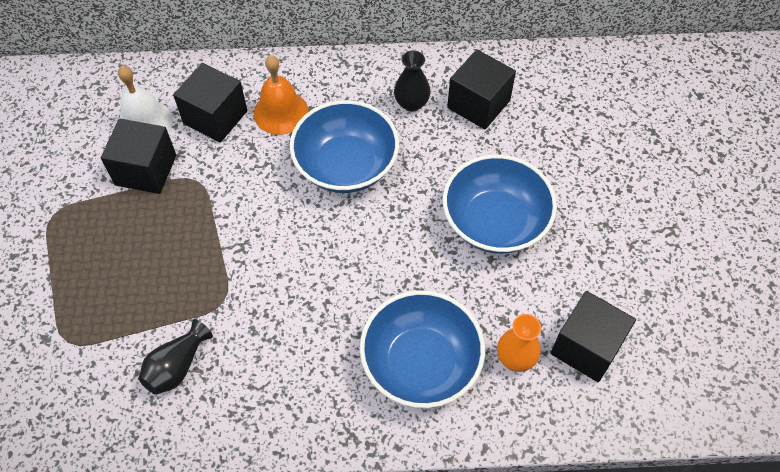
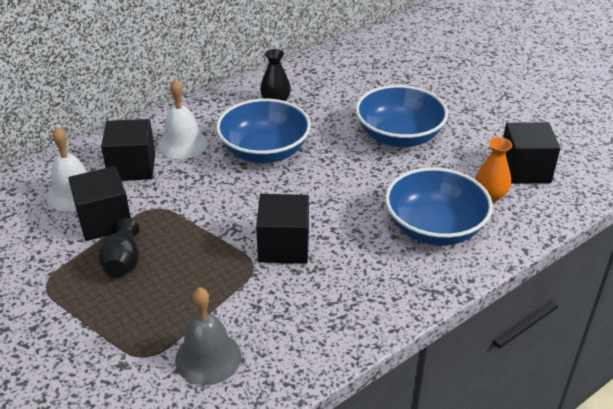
camera: 35 degrees left, 20 degrees down
black vase [139,319,213,395] -> black vase moved to [98,218,140,278]
orange bell [254,55,308,135] -> white bell [158,79,208,159]
black cube [447,49,516,129] -> black cube moved to [256,194,309,264]
none -> grey bell [175,287,242,385]

